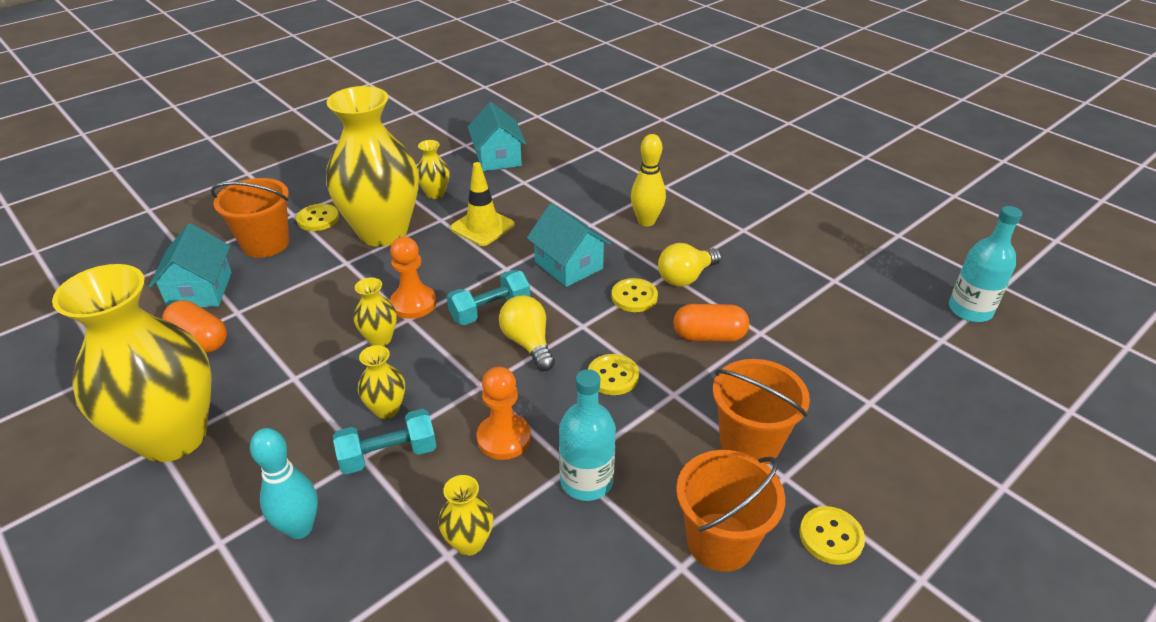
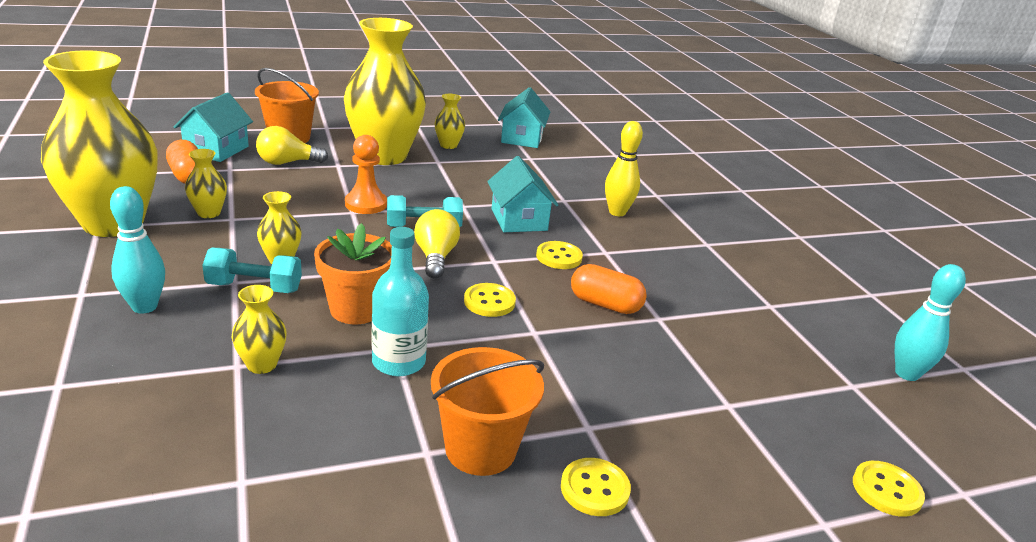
camera: 20 degrees right, 10 degrees down
yellow button [296,204,339,231] -> yellow button moved to [853,461,925,517]
yellow vase [353,277,397,346] -> yellow vase moved to [185,149,227,218]
yellow traffic cone [450,162,515,246] -> none
orange pawn [477,367,531,460] -> orange flower pot [314,223,392,324]
yellow light bulb [658,243,721,287] -> yellow light bulb moved to [256,126,328,165]
orange bucket [713,359,810,464] -> none
turquoise bottle [949,206,1022,322] -> turquoise bowling pin [895,264,966,381]

